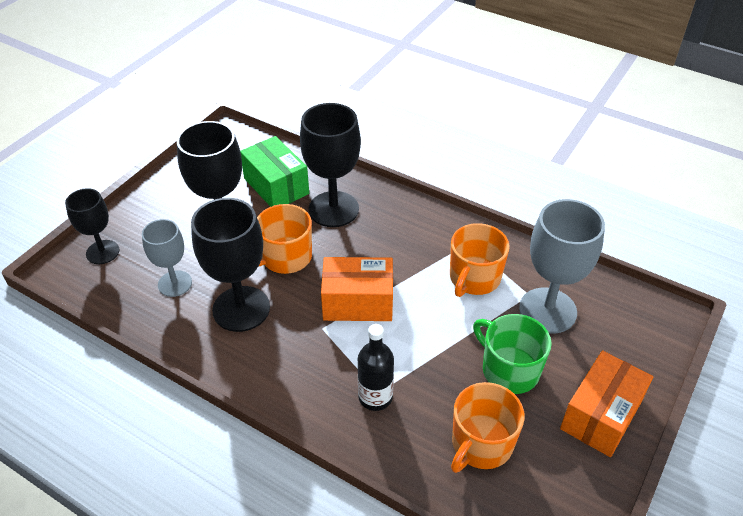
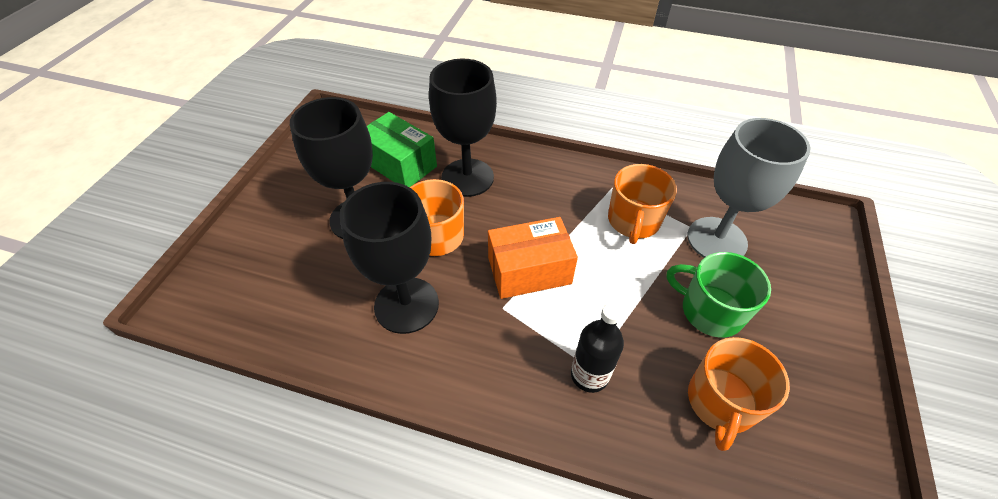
camera: 15 degrees left, 5 degrees up
black goblet [65,188,120,264] -> none
grey goblet [142,219,192,297] -> none
orange box [560,350,653,457] -> none

